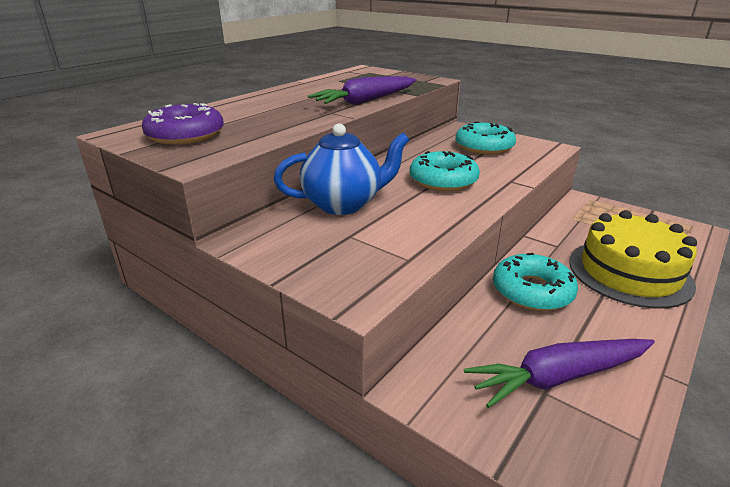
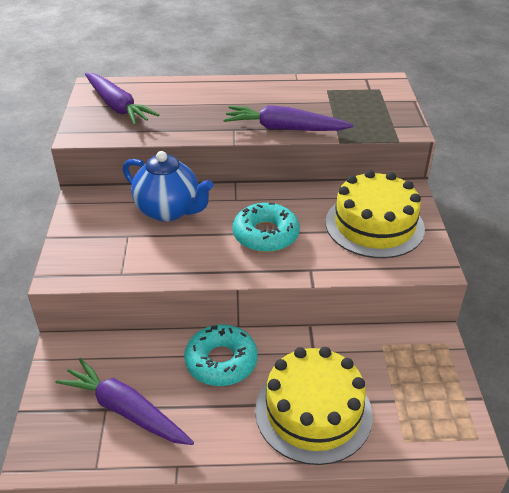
camera: 50 degrees right, 10 degrees up
purple donut [142,103,224,145] -> purple carrot [85,73,159,125]
turquoise donut [455,121,516,154] -> yellow cake [325,170,425,258]

